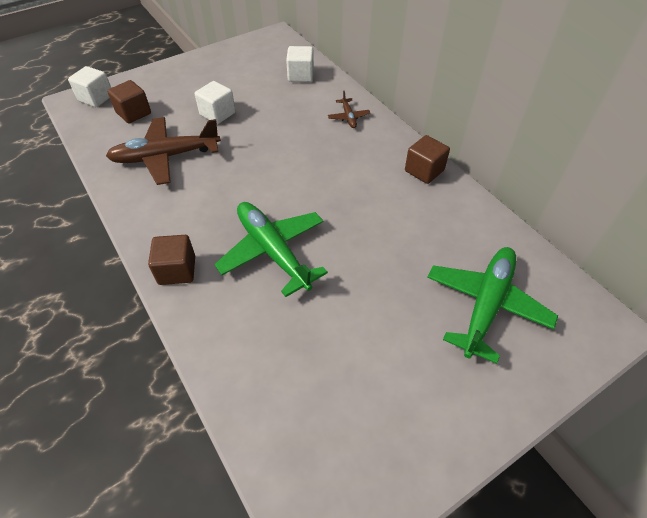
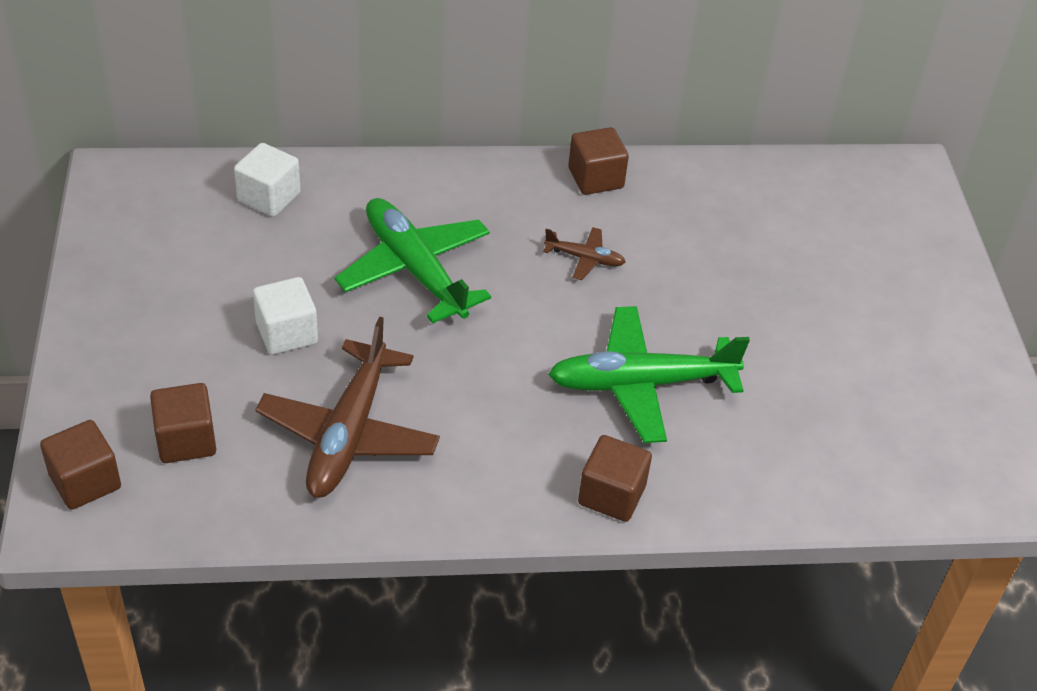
camera: 65 degrees left, 5 degrees down
white cube [68,66,111,107] -> brown cube [40,420,121,510]
brown plane [328,91,370,128] -> brown plane moved to [543,227,626,280]
green plane [427,247,558,364] -> green plane moved to [335,198,491,324]

